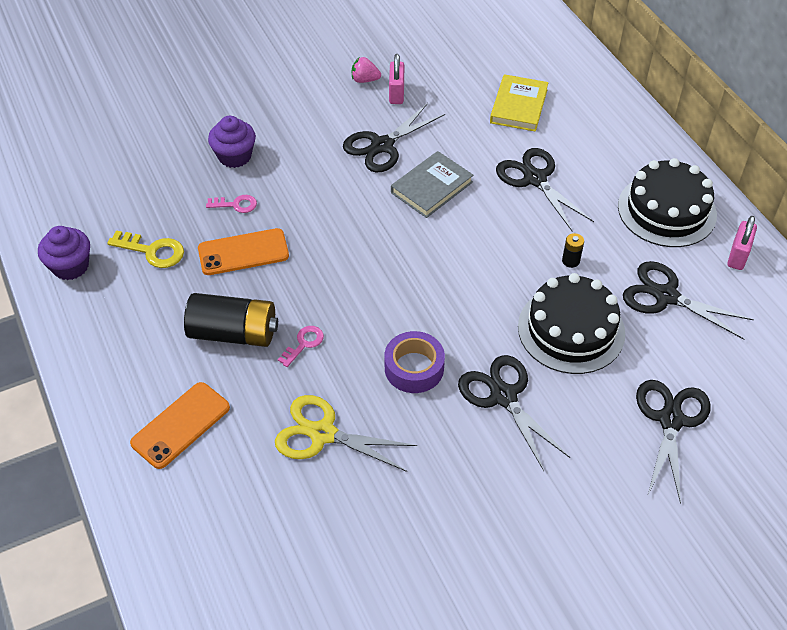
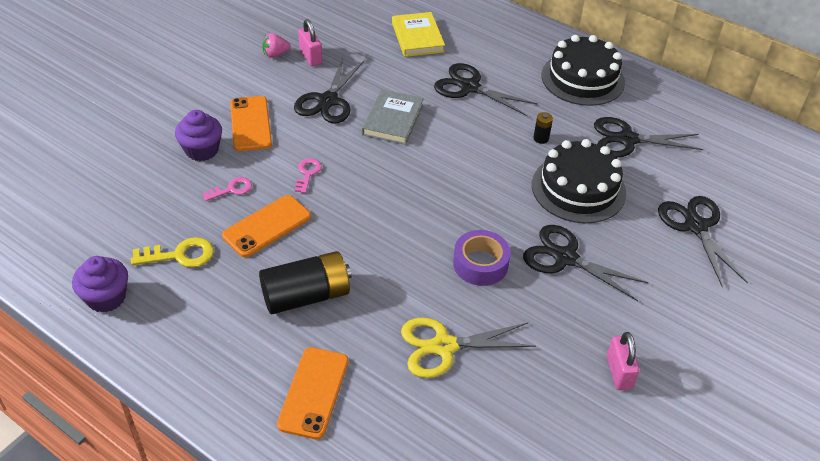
camera: 30 degrees left, 5 degrees down
pink key [278,326,324,367] -> pink key moved to [295,158,322,193]
pink padlock [727,216,757,270] -> pink padlock moved to [607,332,640,390]
none -> orange phone [230,96,272,151]

